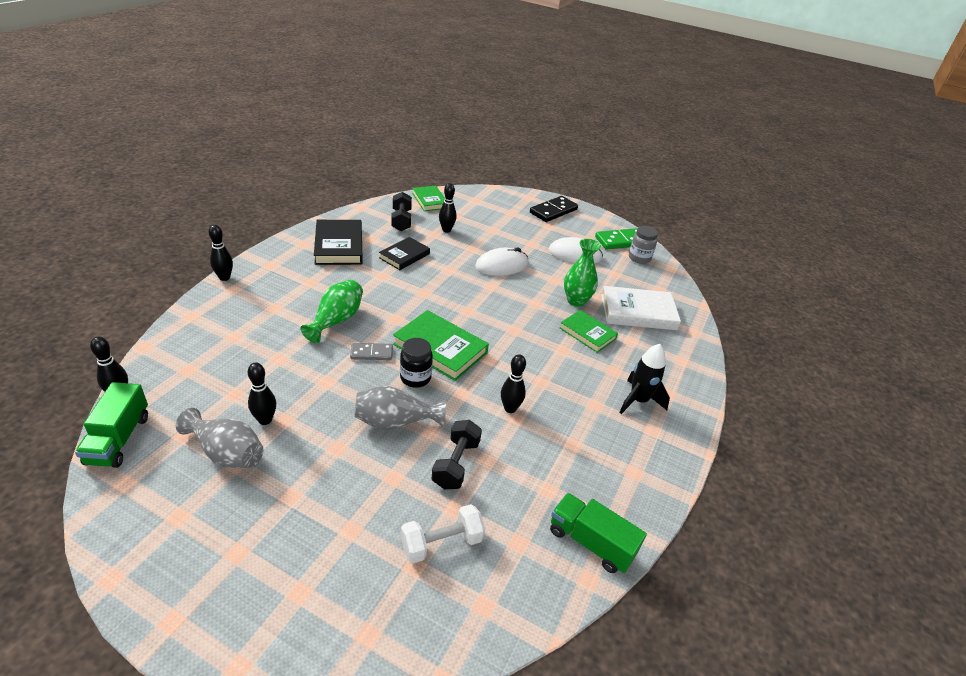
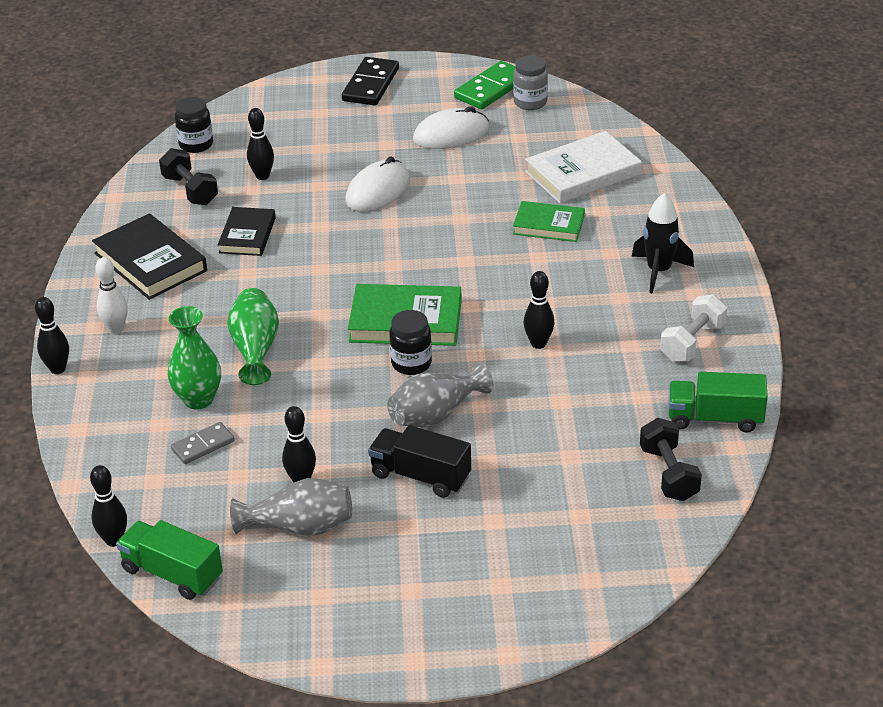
camera: 25 degrees left, 0 degrees up
green truck [75,382,148,468] -> green truck turned 150 degrees clockwise [116,520,223,600]
grey domino [350,343,393,360] -> grey domino moved to [171,422,235,464]
white dumbbell [401,504,485,563] -> white dumbbell moved to [660,294,727,362]
green book [412,186,445,211] -> black jar [175,97,213,153]
black dumbbell [432,420,482,489] -> black dumbbell moved to [640,418,702,501]
green vase [564,239,601,307] -> green vase moved to [168,306,221,409]
none -> white bowling pin [95,257,128,334]
none -> black truck [368,425,471,498]

